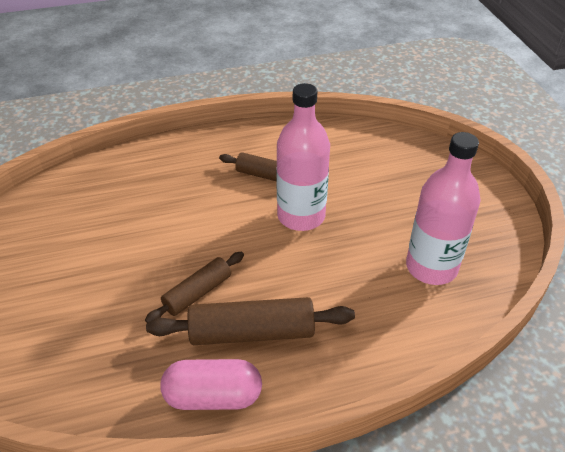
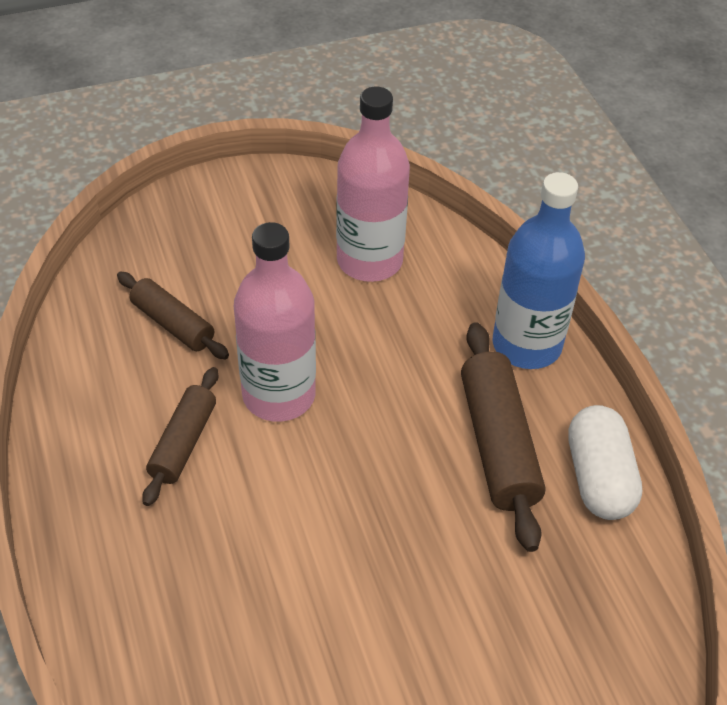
camera: 95 degrees left, 5 degrees up
brown rolling pin [145,252,244,323] -> brown rolling pin moved to [117,272,229,359]
pink capsule [160,359,262,410] -> white capsule [568,405,642,520]
none -> blue bottle [493,172,585,369]

